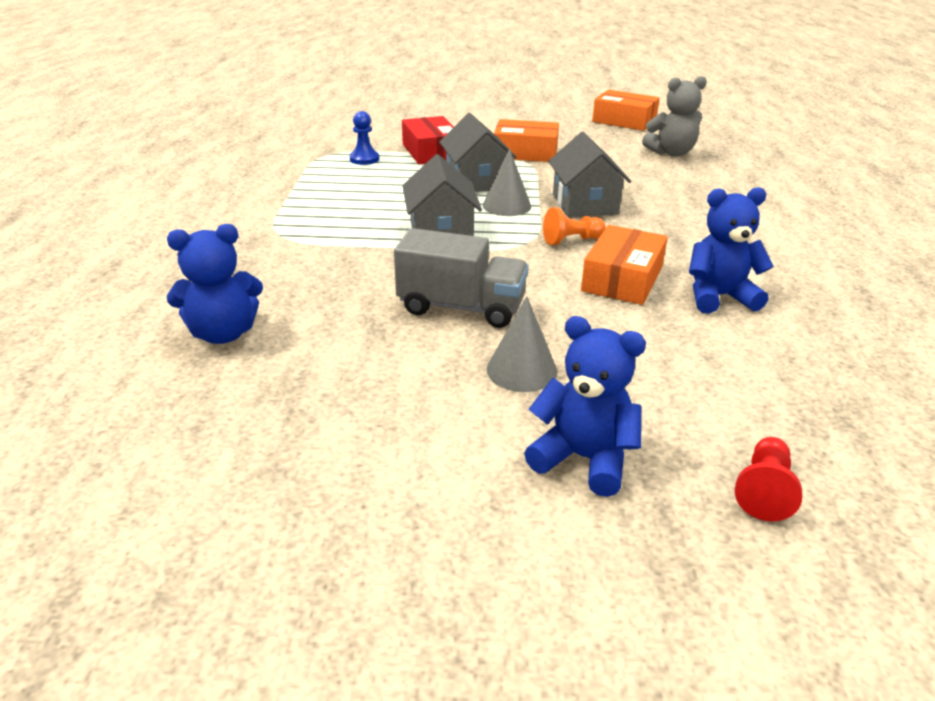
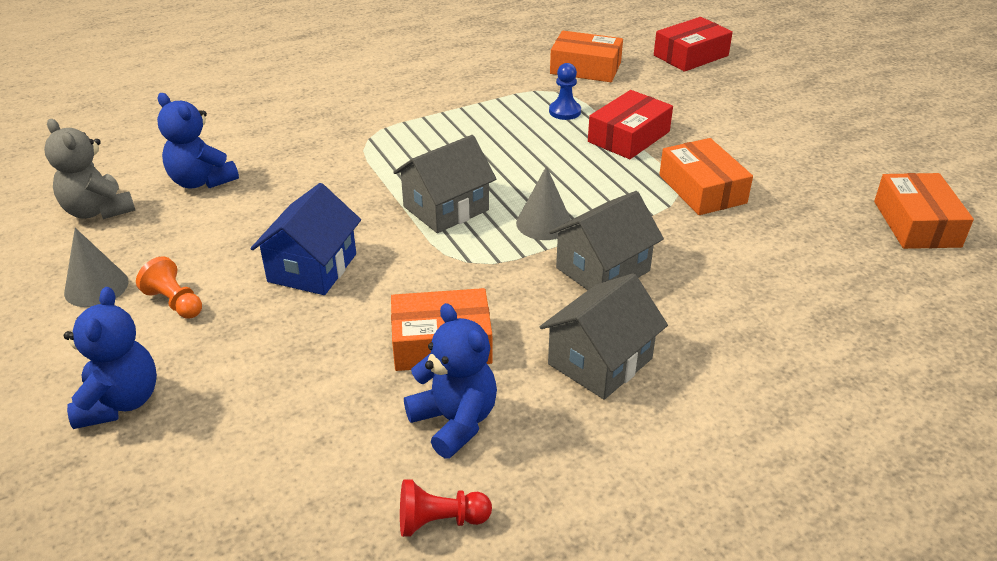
camera: 60 degrees right, 5 degrees up
grey truck [394,228,529,328] -> blue house [250,183,361,295]
grey house [439,113,516,192] -> grey house moved to [540,273,668,400]
grey cone [487,296,558,392] -> grey cone moved to [64,228,129,307]
orange pawn [543,207,606,245] -> orange pawn moved to [136,256,202,319]
grey teddy bear [642,76,707,156] -> grey teddy bear moved to [44,119,135,219]
red pawn [735,437,802,522] -> red pawn moved to [400,479,492,537]
none -> orange box [550,31,623,82]
none -> red box [654,17,733,72]

